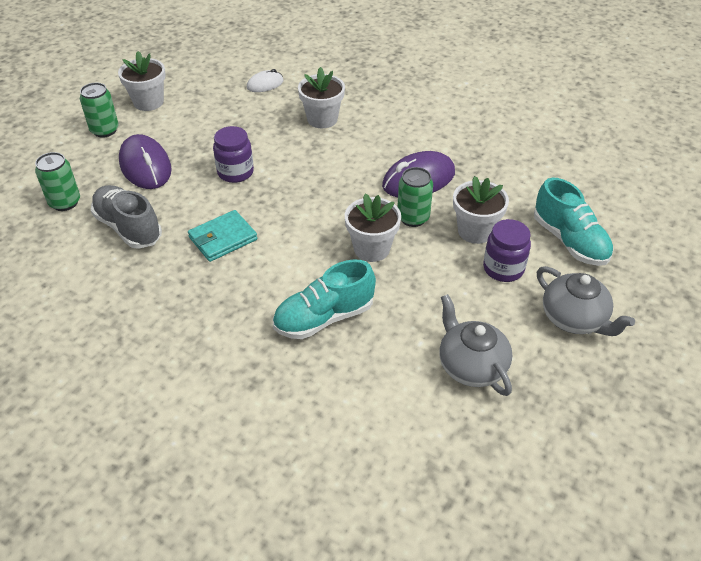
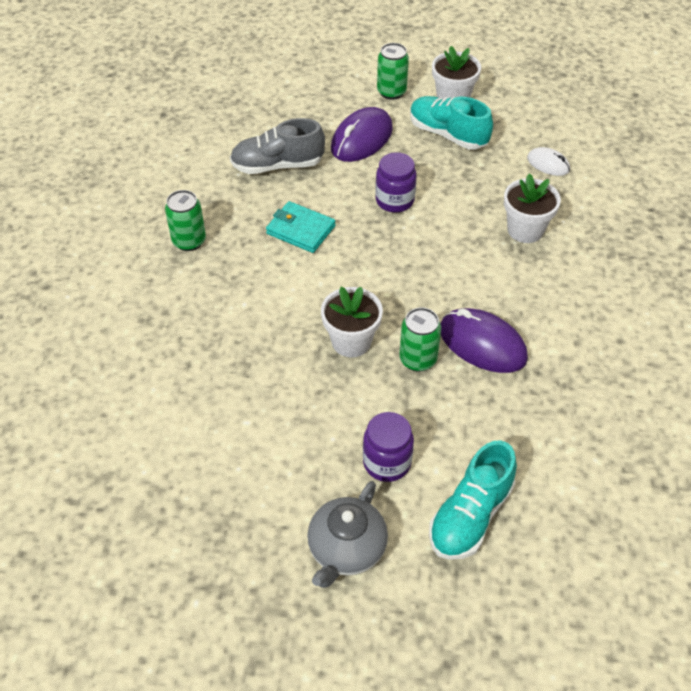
camera: 65 degrees right, 5 degrees up
green can [35,152,80,211] -> green can moved to [165,190,206,251]
grey shoe [91,185,162,249] -> grey shoe turned 120 degrees counterclockwise [230,118,325,174]
turquoise shoe [273,259,376,339] -> turquoise shoe moved to [410,96,493,149]
grey teapot [439,294,512,396] -> none
white flower pot [453,176,509,244] -> none

